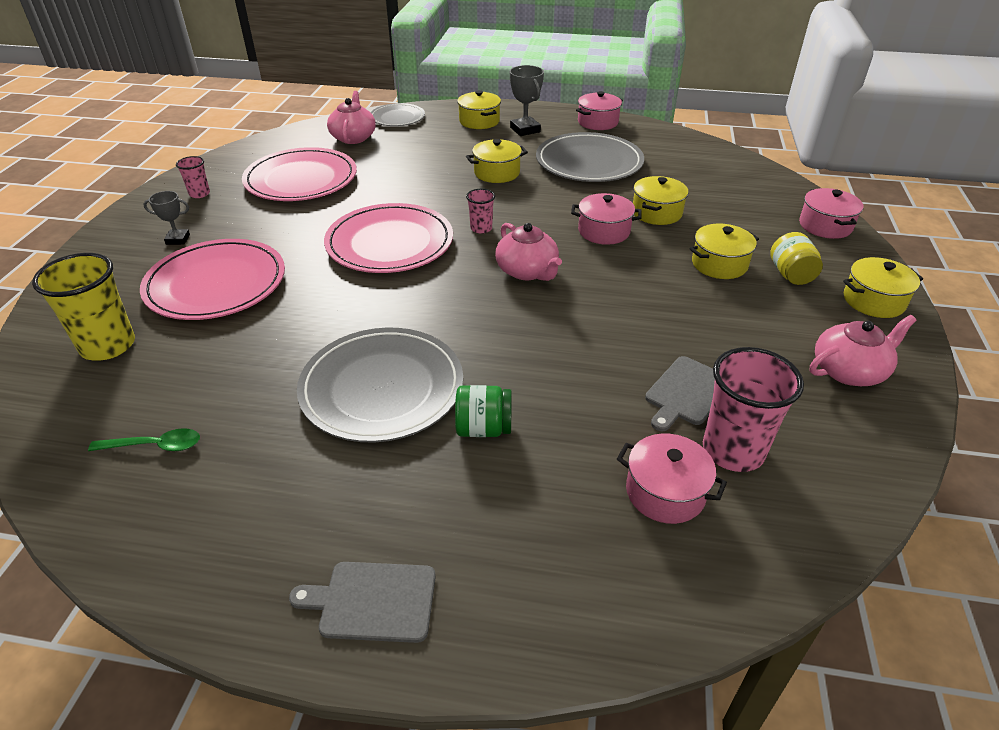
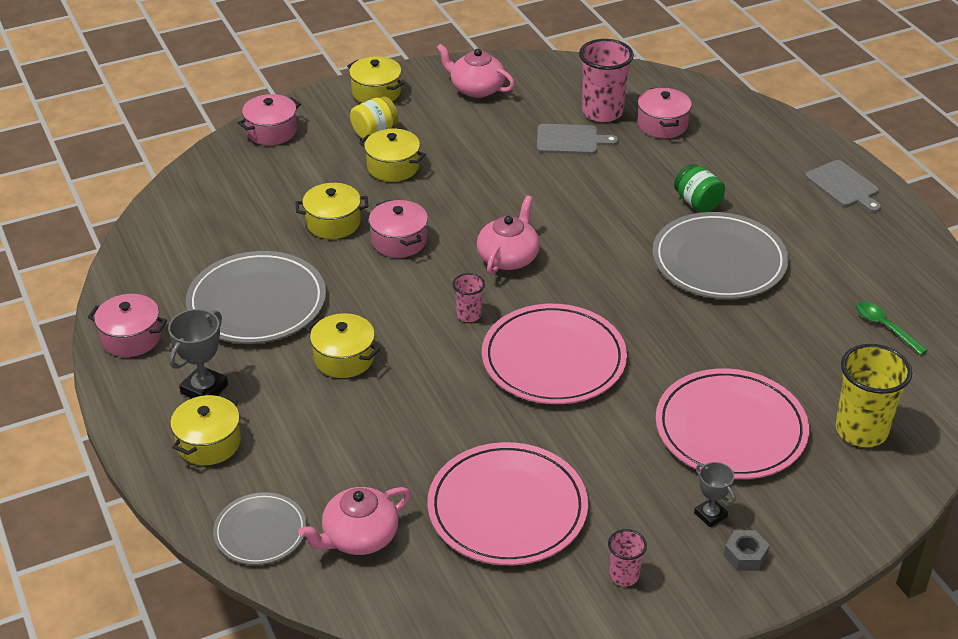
camera: 125 degrees left, 0 degrees up
none -> grey nut [724,530,769,571]

